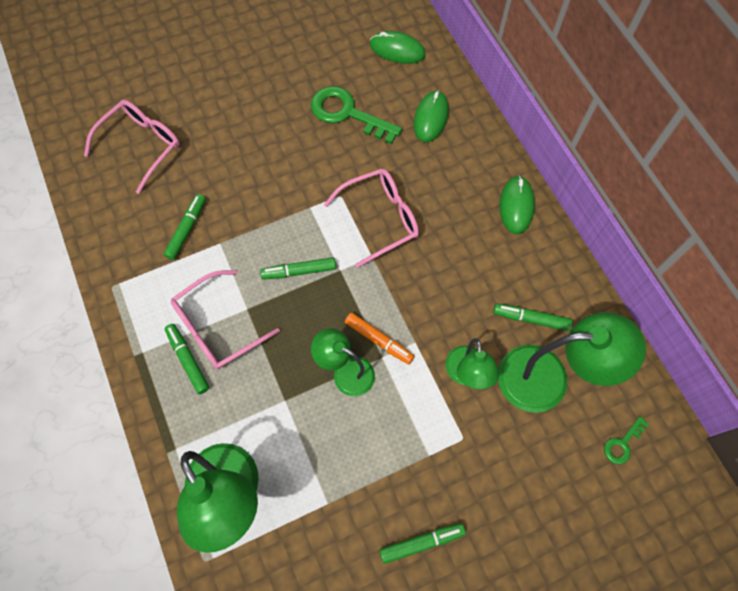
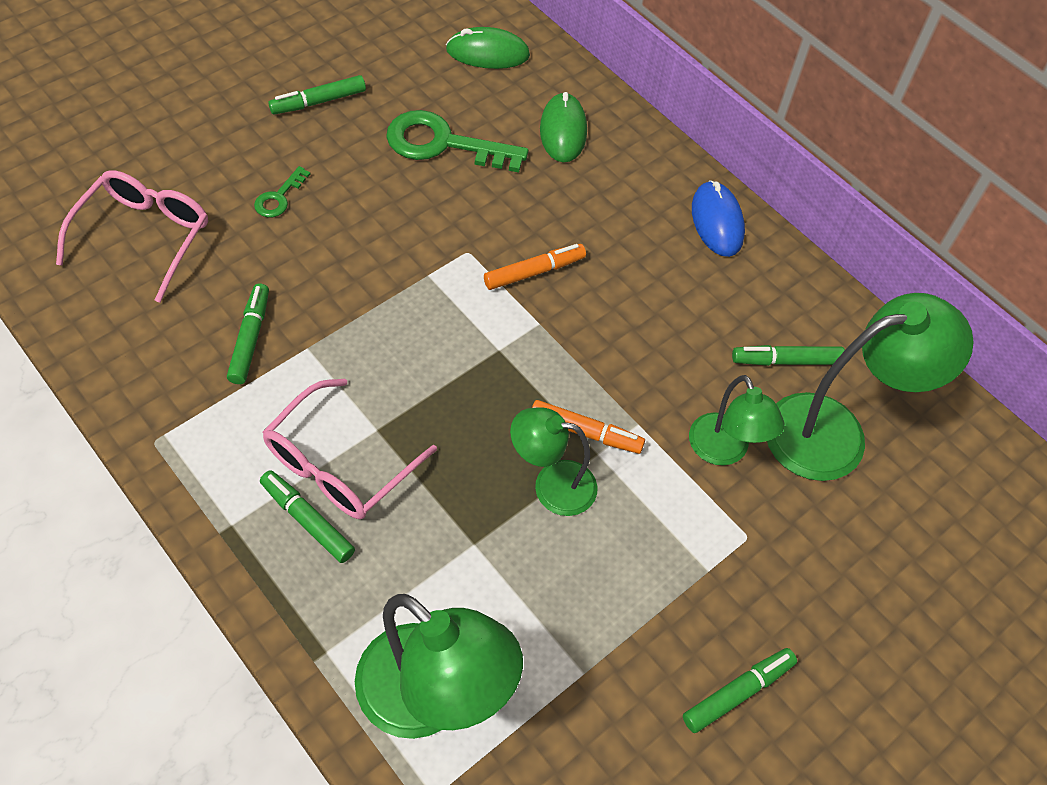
camera: 20 degrees left, 10 degrees down
green marker [260,257,336,280] -> green marker moved to [268,75,366,115]
pink glasses [324,169,419,268] -> orange marker [484,244,586,290]
green mouse [500,175,535,234] -> blue mouse [692,180,745,257]
green key [604,416,649,464] -> green key moved to [254,166,310,217]

